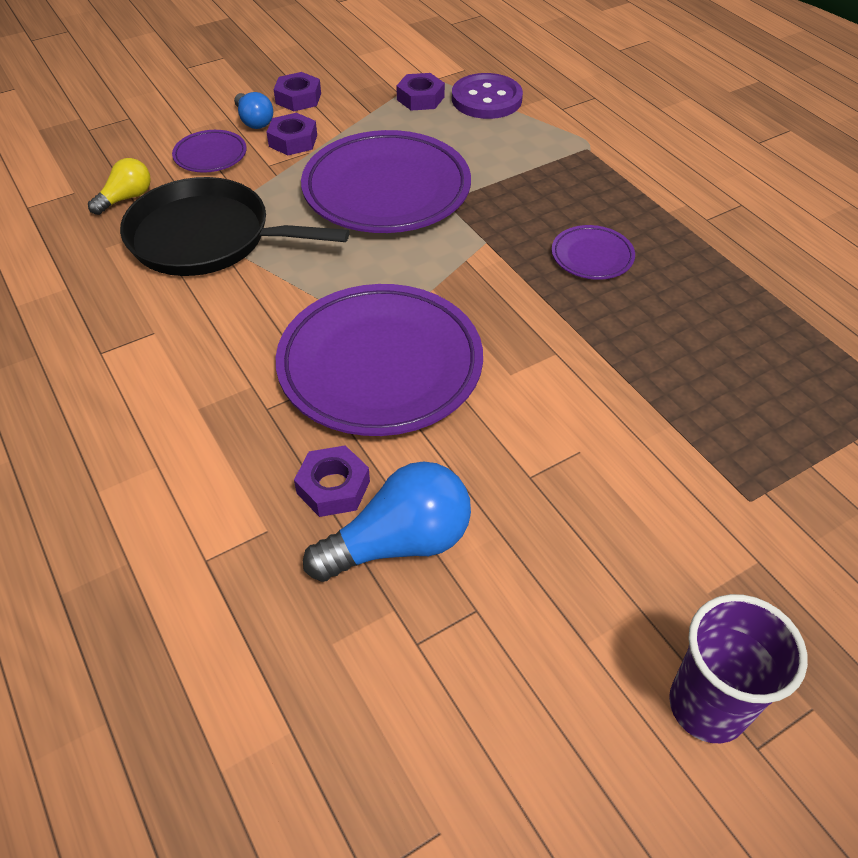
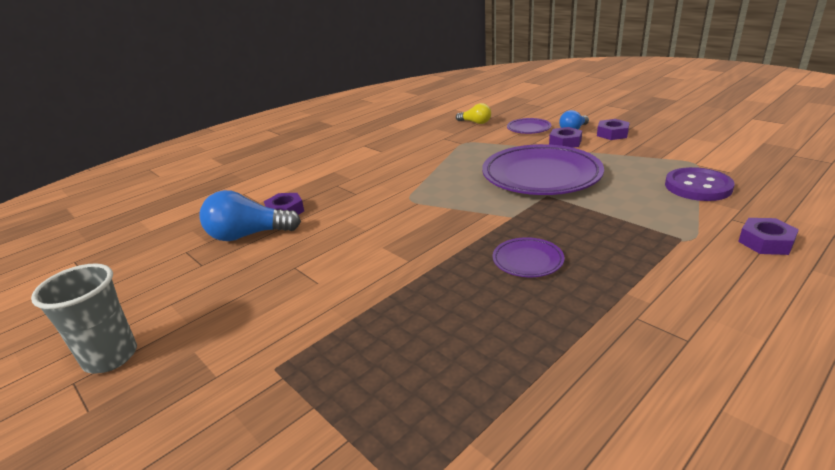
camera: 80 degrees right, 20 degrees down
black pan [120,177,349,276] -> none
purple plate [276,284,483,436] -> none
blue light bulb [303,461,471,582] -> blue light bulb turned 120 degrees clockwise [199,190,301,241]
purple nut [396,73,445,111] -> purple nut moved to [738,218,799,255]
purple cup [669,594,808,743] -> grey cup [31,263,137,374]

